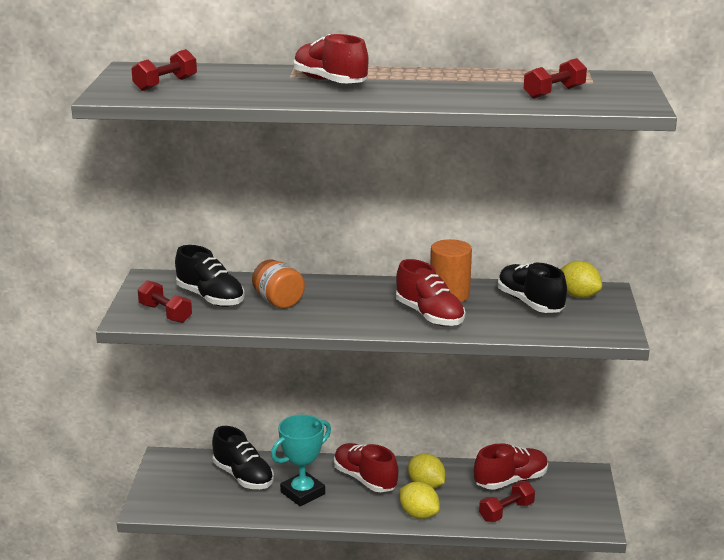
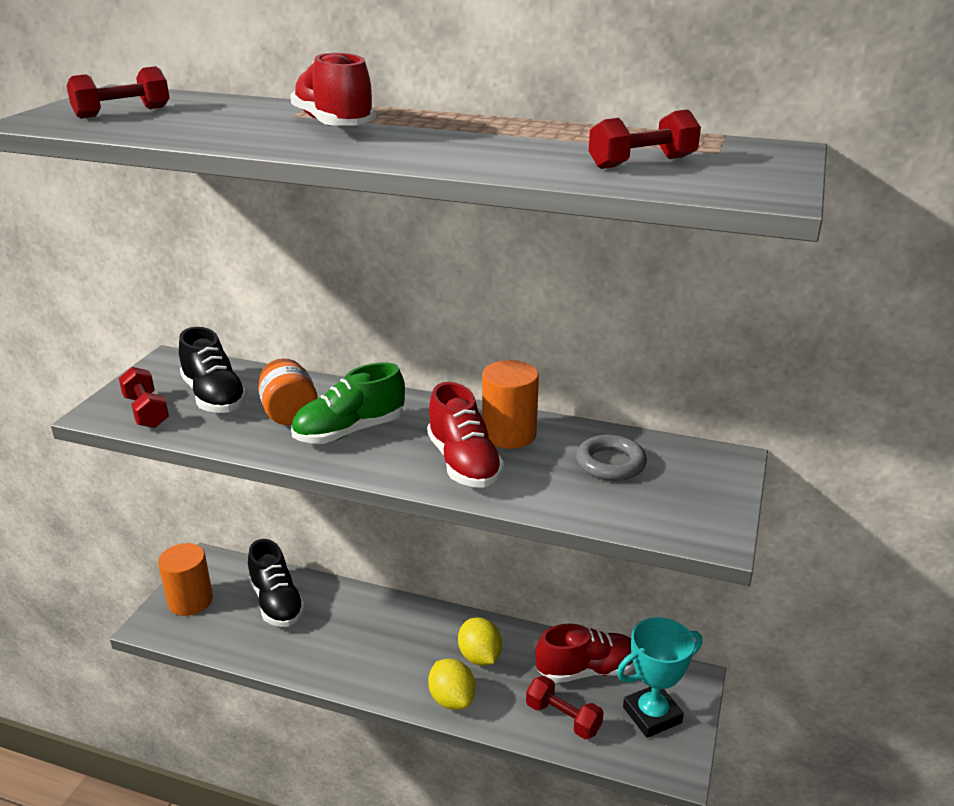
camera: 15 degrees right, 5 degrees up
turquoise trophy [271,415,331,506] -> turquoise trophy moved to [617,617,702,738]
red shoe [334,443,398,492] -> none
red dumbbell [479,481,535,522] -> red dumbbell turned 60 degrees clockwise [526,676,604,739]
black shoe [498,262,567,313] -> grey ring [576,434,647,481]
yellow lemon [560,261,602,298] -> none
none -> orange cylinder [158,543,213,616]
none -> green shoe [291,363,405,444]

